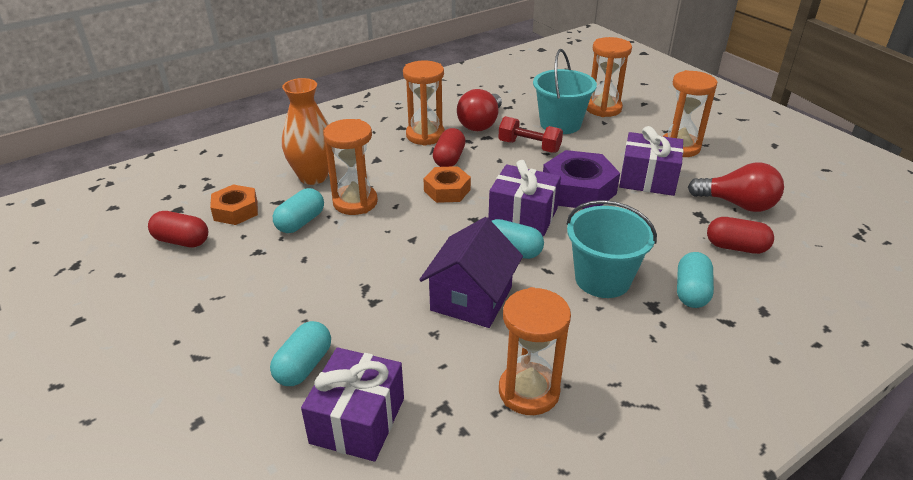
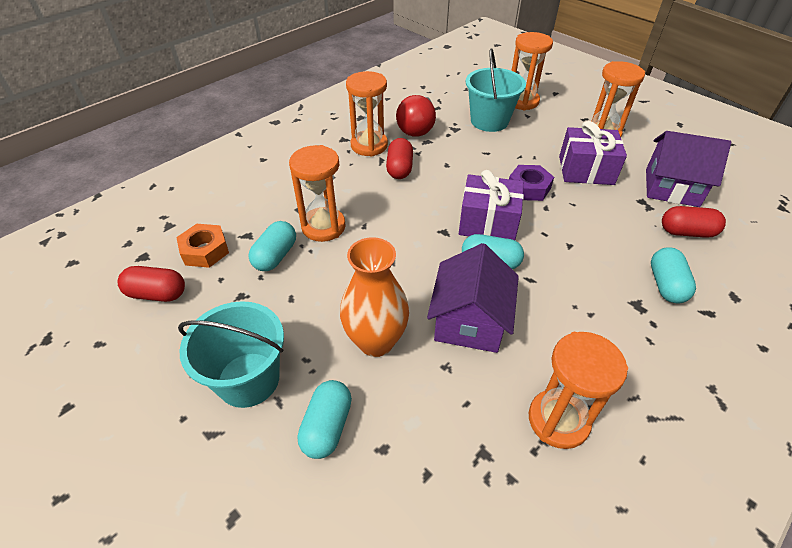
camera: 10 degrees left, 10 degrees up
orange vase [282,78,329,185] -> orange vase moved to [340,237,409,357]
purple gift [301,347,404,462] -> none
orange nut [423,166,471,203] -> none
red dumbbell [498,116,563,153] -> none
purple nut [543,150,620,209] -> purple nut [509,165,554,201], size x0.63
turquoise bucket [567,200,657,298] -> turquoise bucket moved to [178,301,284,408]
red light bulb [688,162,784,212] -> purple house [646,131,731,207]

